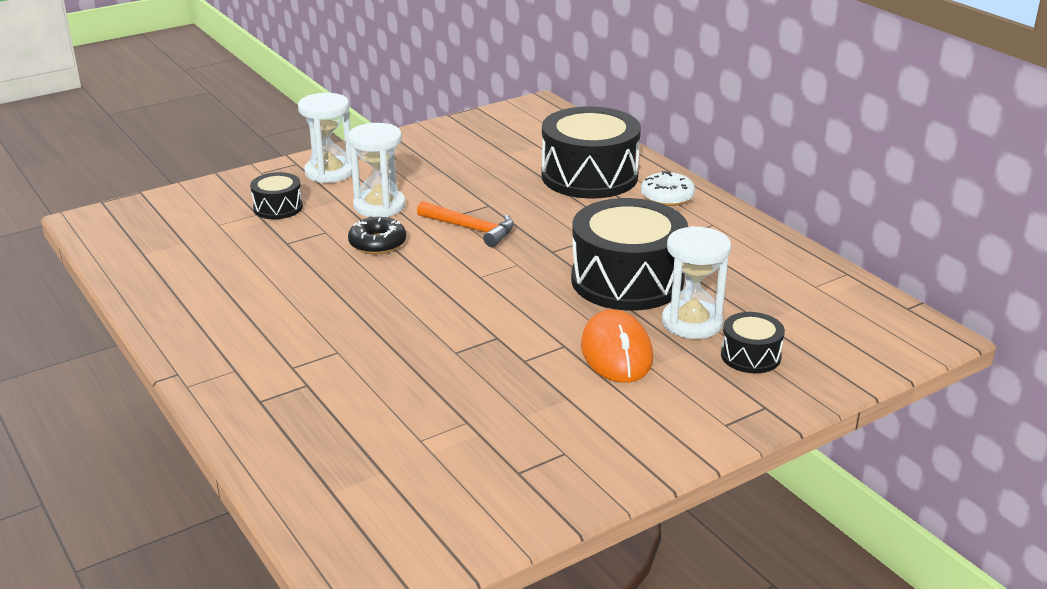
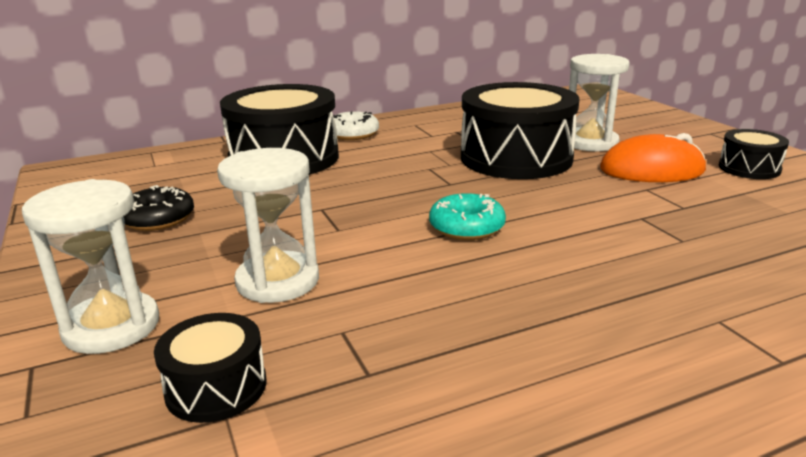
camera: 80 degrees left, 5 degrees down
black donut [348,217,406,254] -> black donut moved to [124,185,194,231]
orange hammer [417,201,514,247] -> none
black drum [721,312,785,373] -> black drum moved to [719,129,789,179]
none -> turquoise donut [429,193,506,240]

